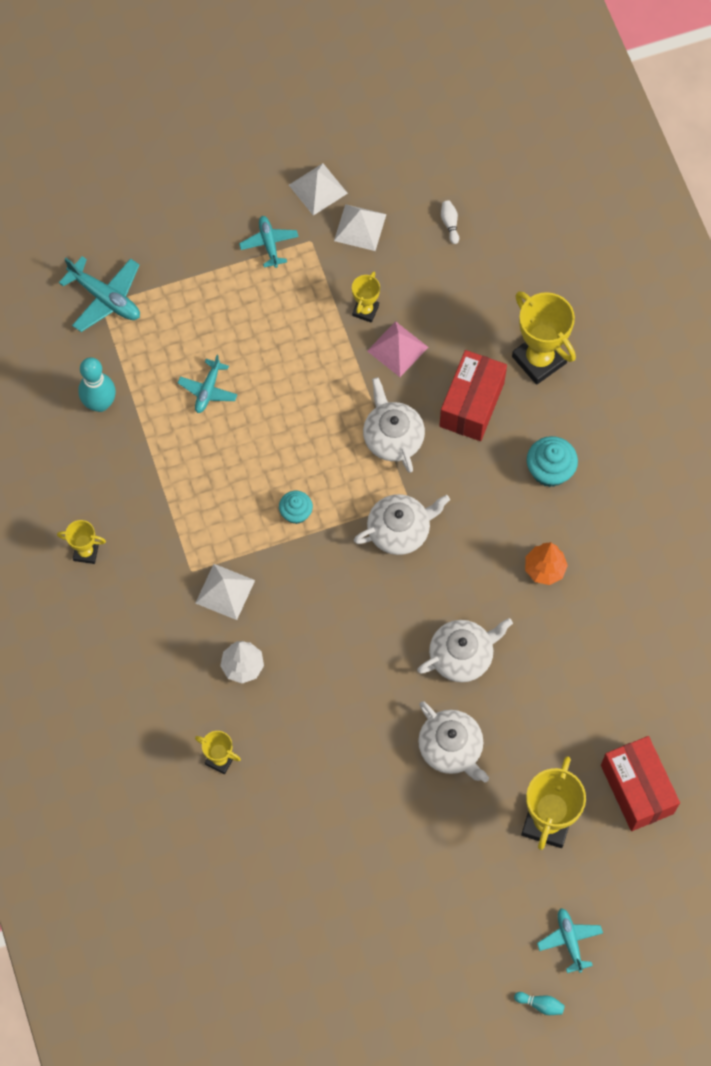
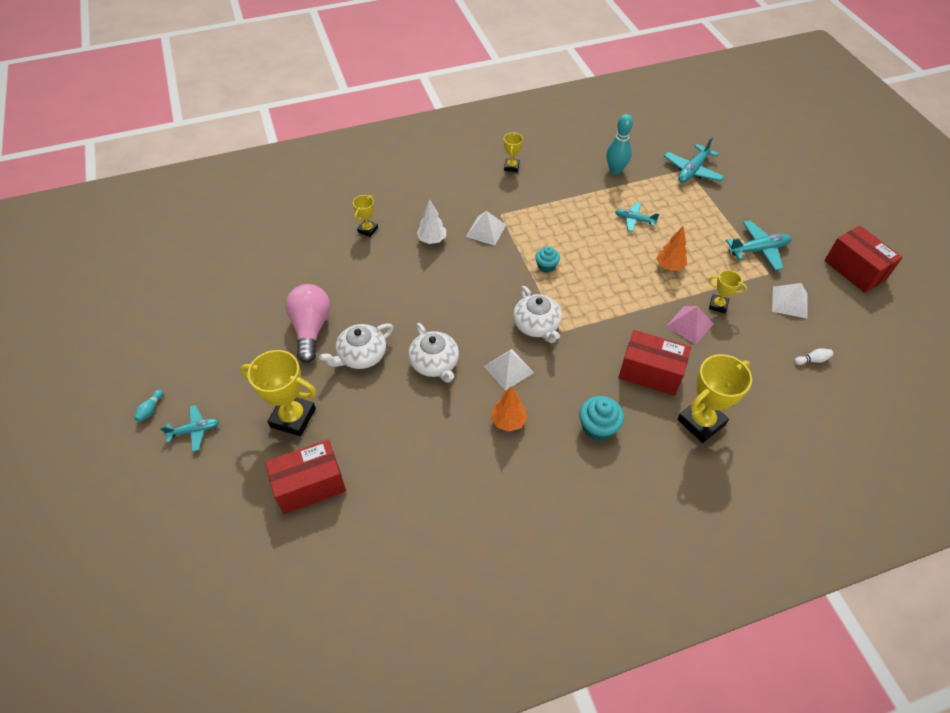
camera: 90 degrees right, 15 degrees down
turquoise plane [239,216,299,268] -> turquoise plane [726,220,792,271], size x1.54
white pyramid [289,163,348,216] -> white pyramid moved to [484,349,534,391]
white teapot [363,377,425,473] -> none
none -> pink light bulb [286,284,330,363]
none -> orange tree [656,226,687,271]
none -> red box [824,226,903,293]

